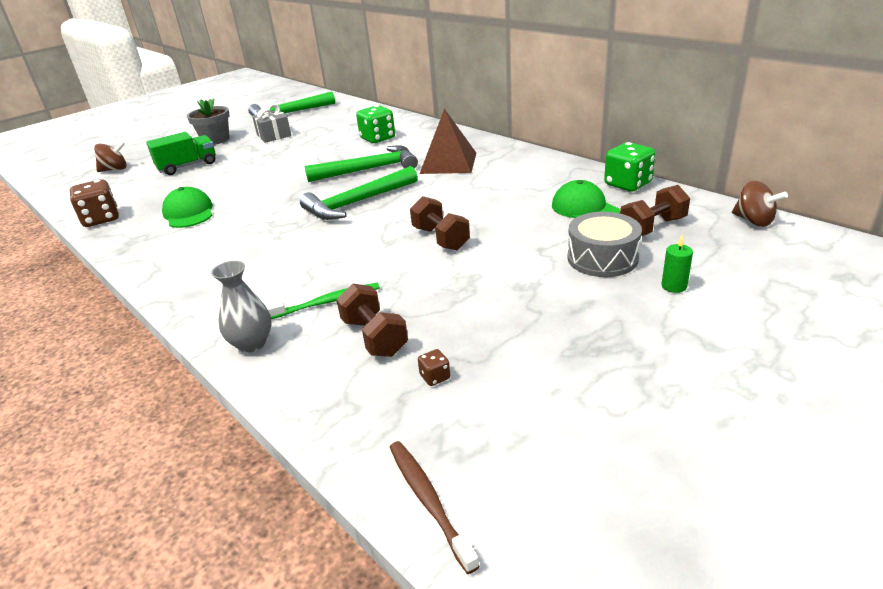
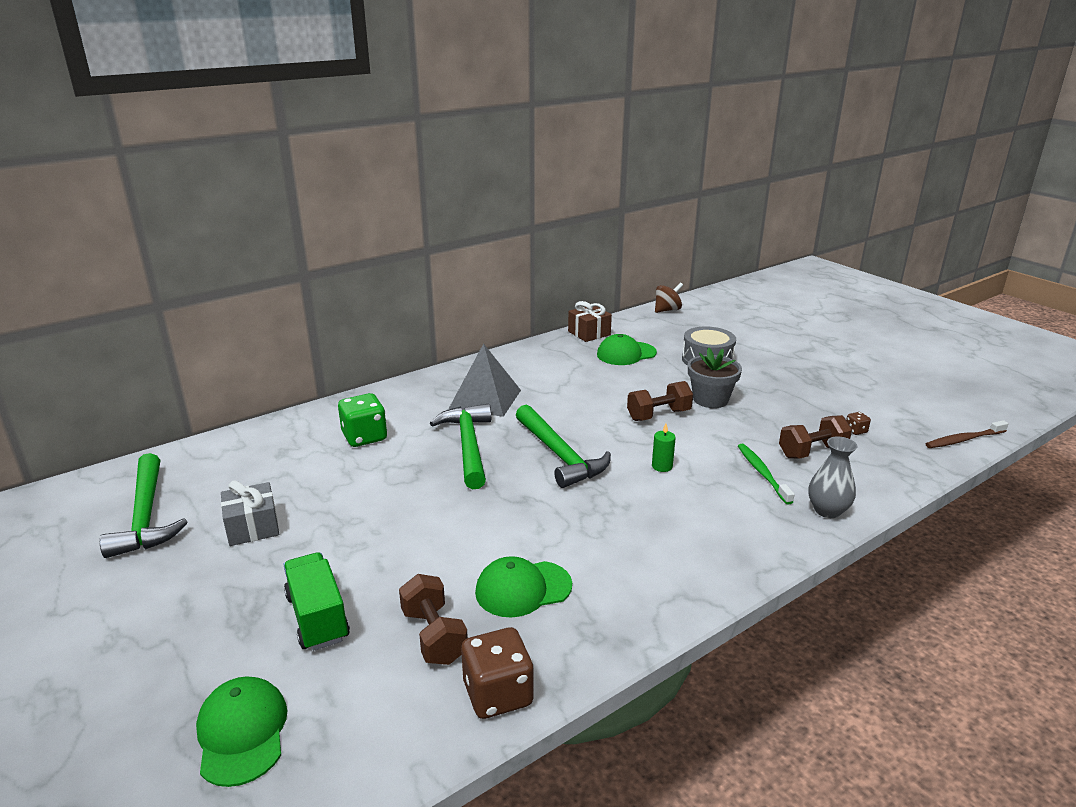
camera: 85 degrees left, 5 degrees down
brown spinning top [94,141,127,172] -> green cap [196,676,288,787]
grey flower pot [187,98,230,145] -> grey flower pot moved to [688,347,742,408]
brown pyramid [419,109,476,174] -> grey pyramid [449,343,521,417]
green dice [604,142,655,192] -> brown gift [568,301,612,342]
brown dumbbell [620,185,690,236] -> brown dumbbell moved to [399,574,468,665]
green candle [662,235,693,293] -> green candle moved to [652,424,676,472]

